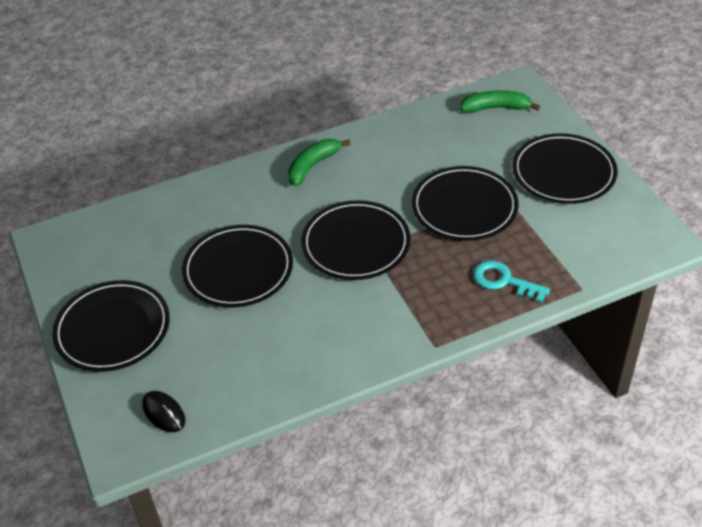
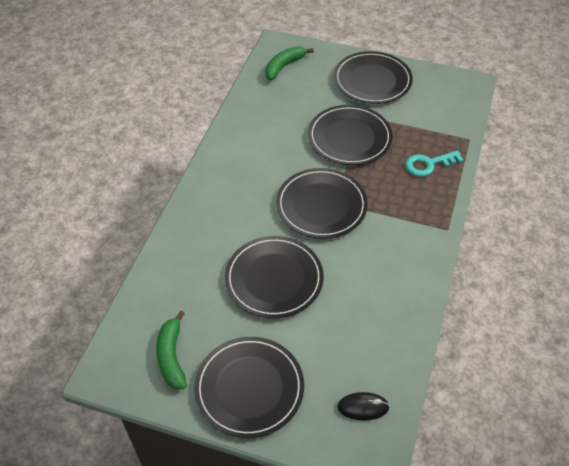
camera: 50 degrees left, 5 degrees up
green banana [288,139,350,186] -> green banana moved to [156,311,187,389]

